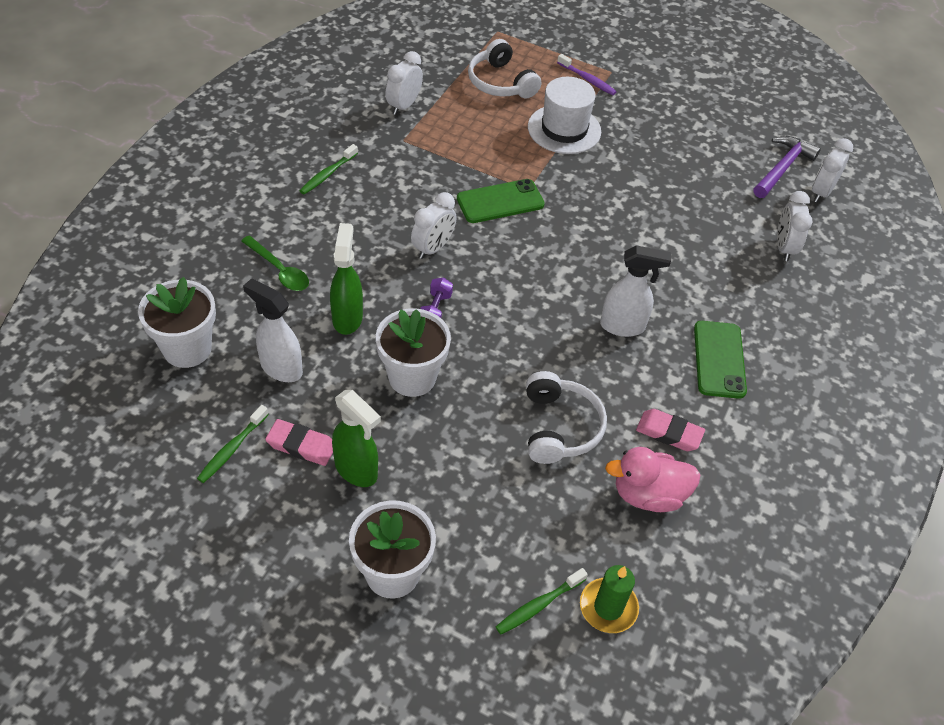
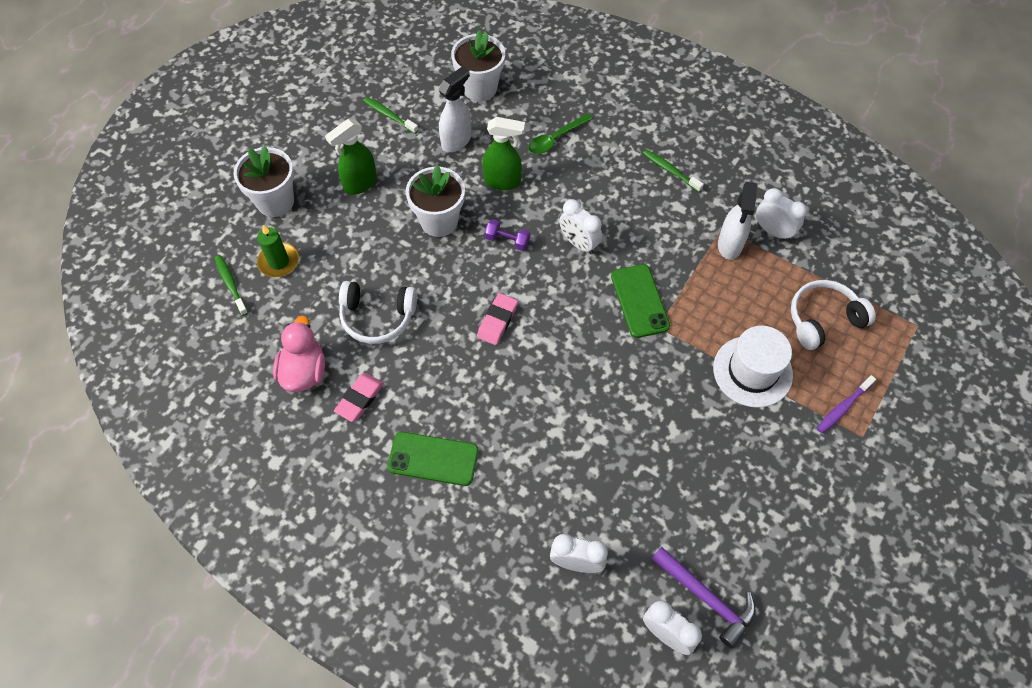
camera: 100 degrees right, 10 degrees up
pink eraser [265,419,333,466] -> pink eraser moved to [477,293,518,345]
green candle [580,565,639,633] -> green candle moved to [257,225,299,277]
white spray bottle [600,245,671,337] -> white spray bottle moved to [718,182,757,260]

